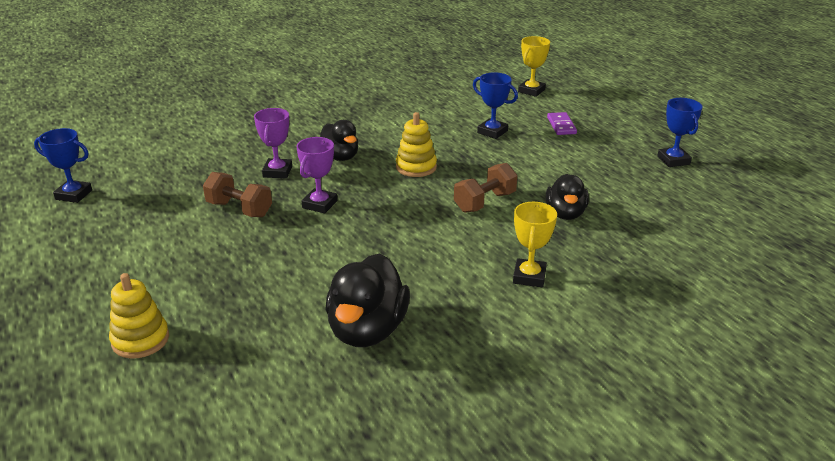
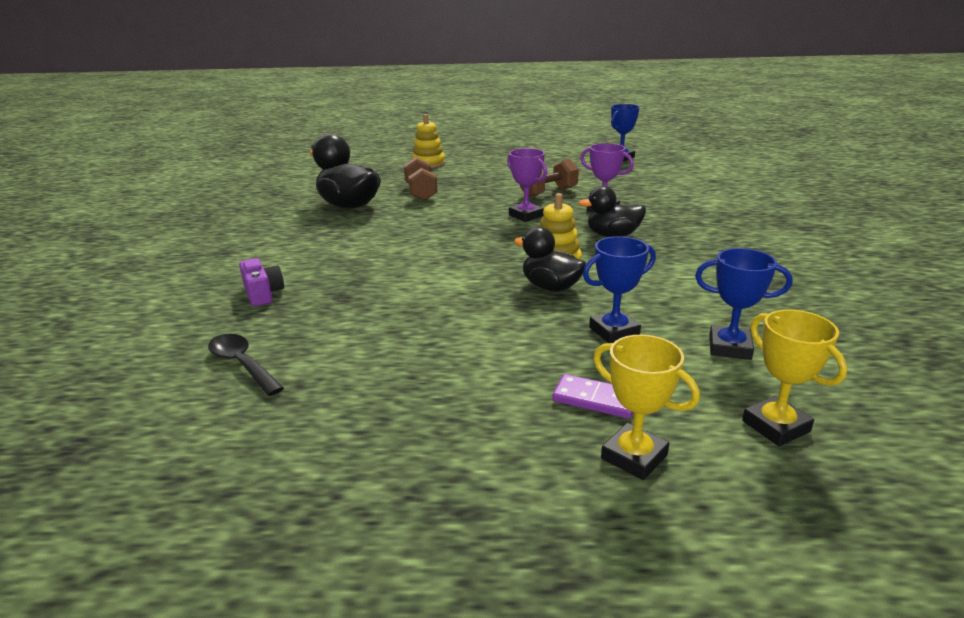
camera: 120 degrees right, 5 degrees down
brown dumbbell [454,163,518,213] -> brown dumbbell moved to [404,157,437,201]
yellow trophy [513,202,557,287] -> yellow trophy moved to [593,335,700,480]
black duck [546,174,589,220] -> black duck moved to [514,227,586,292]
blue trophy [657,98,703,167] -> blue trophy moved to [695,248,793,360]
none -> black spoon [208,334,284,396]
none -> purple camera [239,258,284,307]

